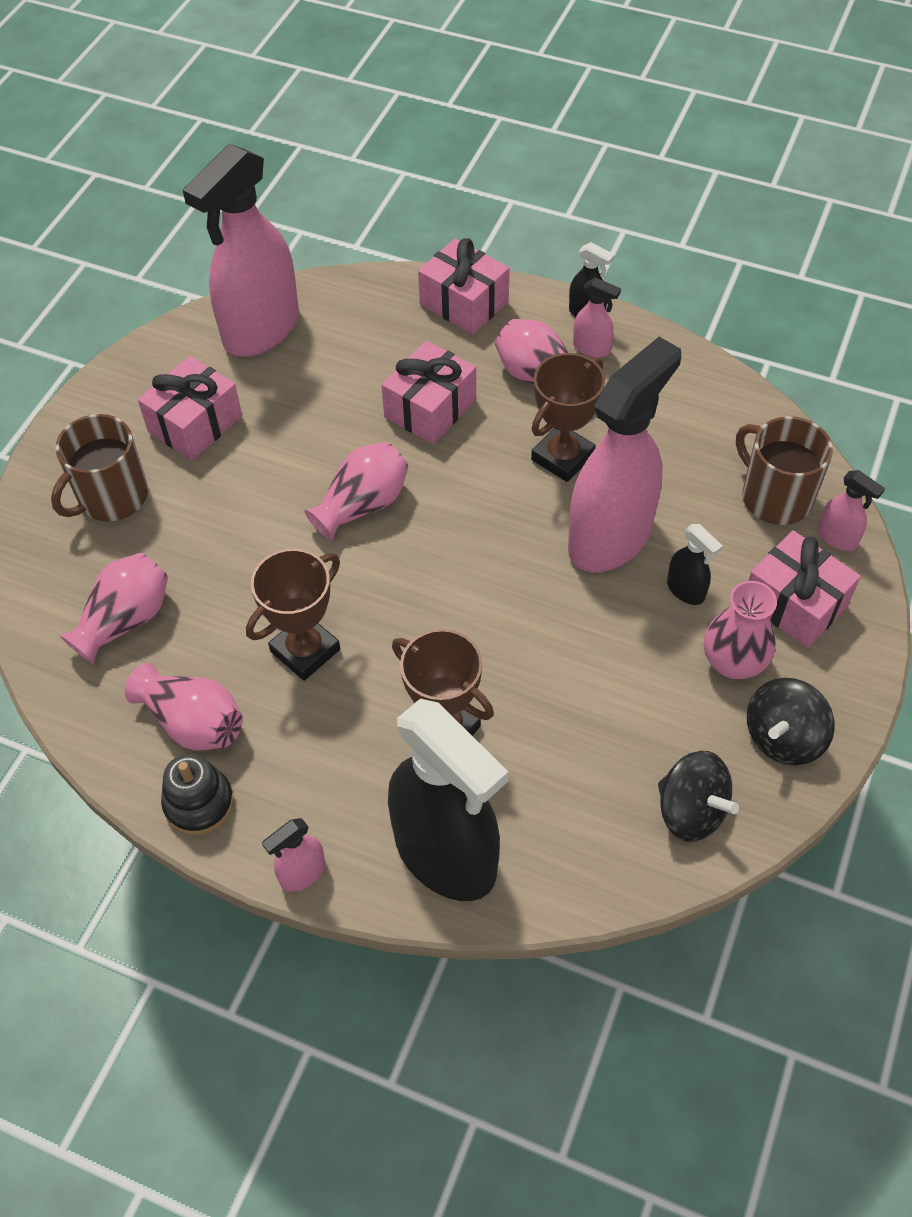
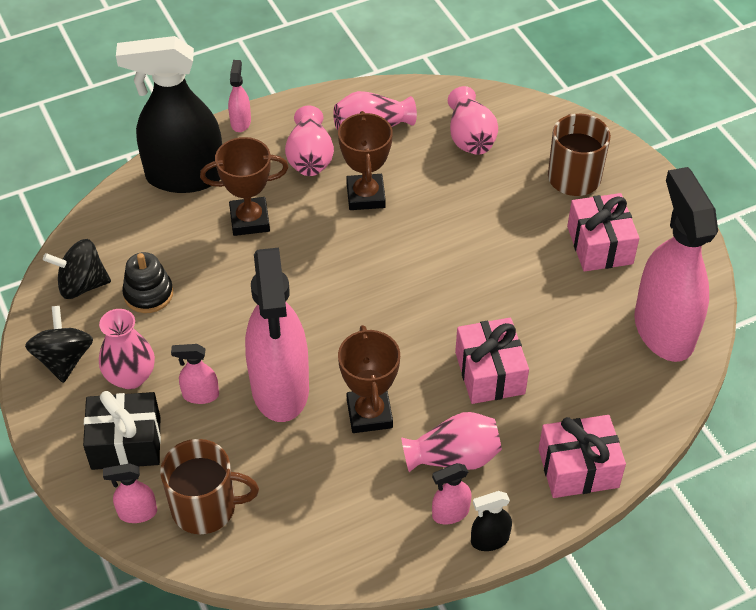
camera: 130 degrees right, 5 degrees down
black stacking toy [161,754,234,835] -> black stacking toy moved to [122,252,173,313]
pink vase [304,442,408,541] -> pink vase moved to [285,106,334,176]
black spray bottle [667,524,723,605] -> pink spray bottle [171,344,219,404]
pink gift [748,530,861,648] -> black gift [83,391,161,470]

